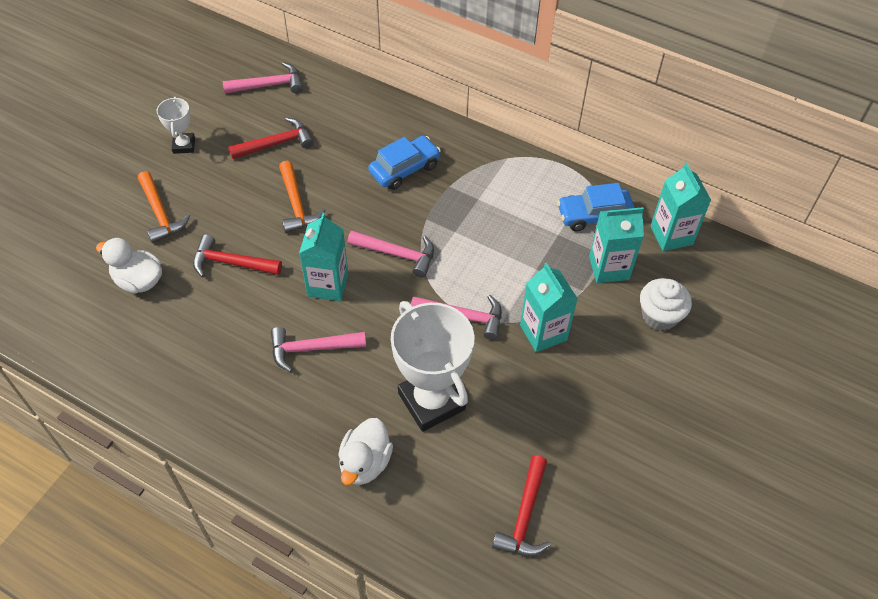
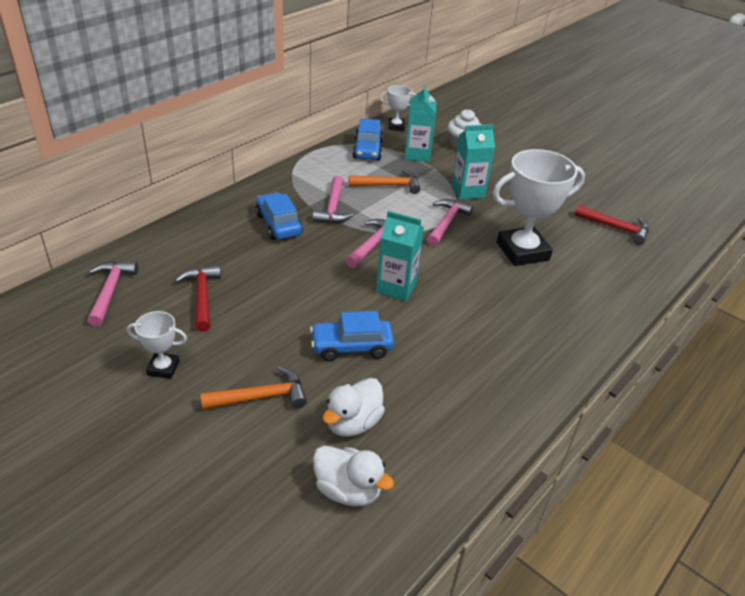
camera: 80 degrees left, 15 degrees down
red hammer [193,234,282,277] -> blue car [310,311,394,361]
pink hammer [271,327,366,372] -> pink hammer moved to [313,176,354,223]
orange hammer [279,161,326,233] -> orange hammer moved to [349,169,421,194]
white duck [338,418,393,485] -> white duck moved to [313,446,394,506]
turquoise carton [650,163,711,251] -> white trophy [380,85,416,131]

